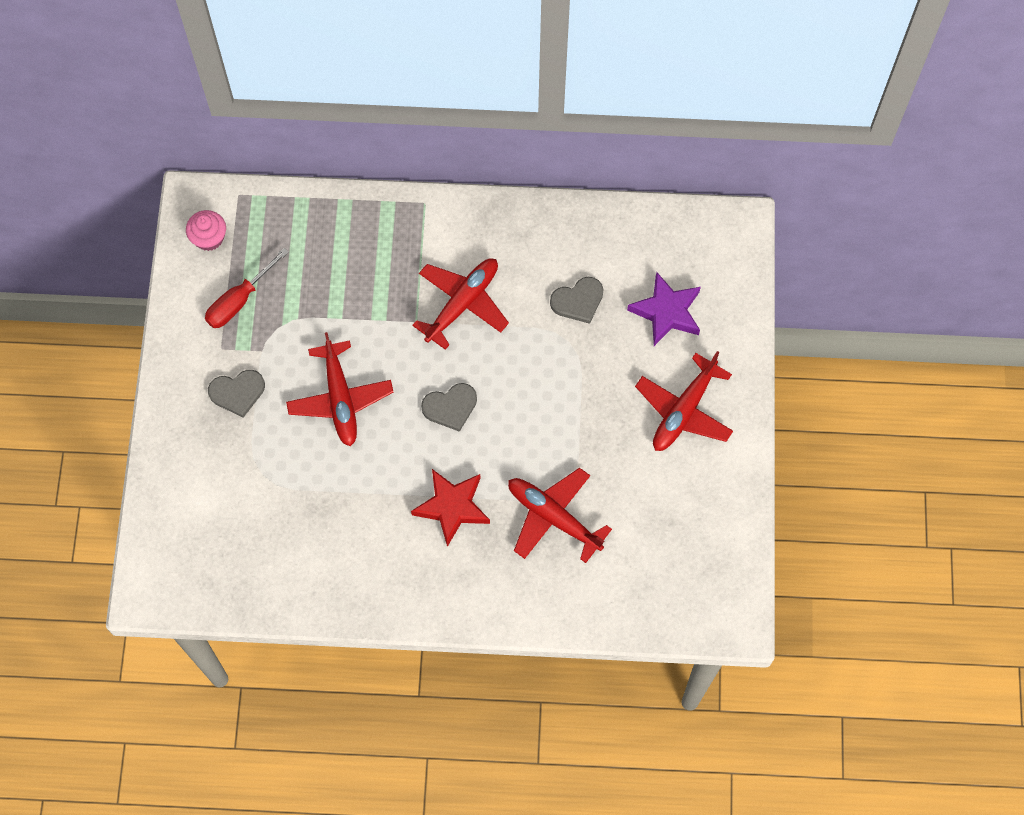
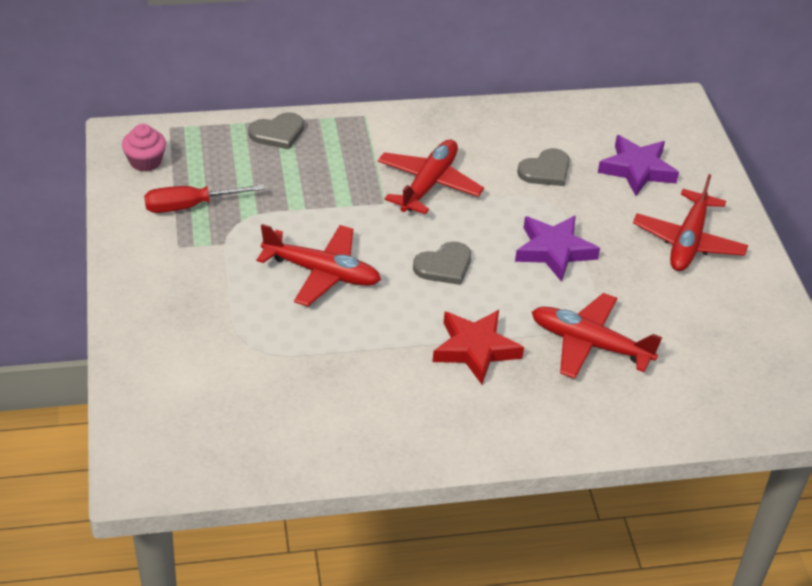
camera: 15 degrees left, 25 degrees down
red screwdriver [205,248,289,328] -> red screwdriver turned 45 degrees clockwise [144,184,265,213]
grey heart [208,370,265,418] -> grey heart moved to [248,112,304,149]
red plane [286,332,393,446] -> red plane turned 45 degrees counterclockwise [257,224,381,306]
none -> purple star [515,215,600,282]

